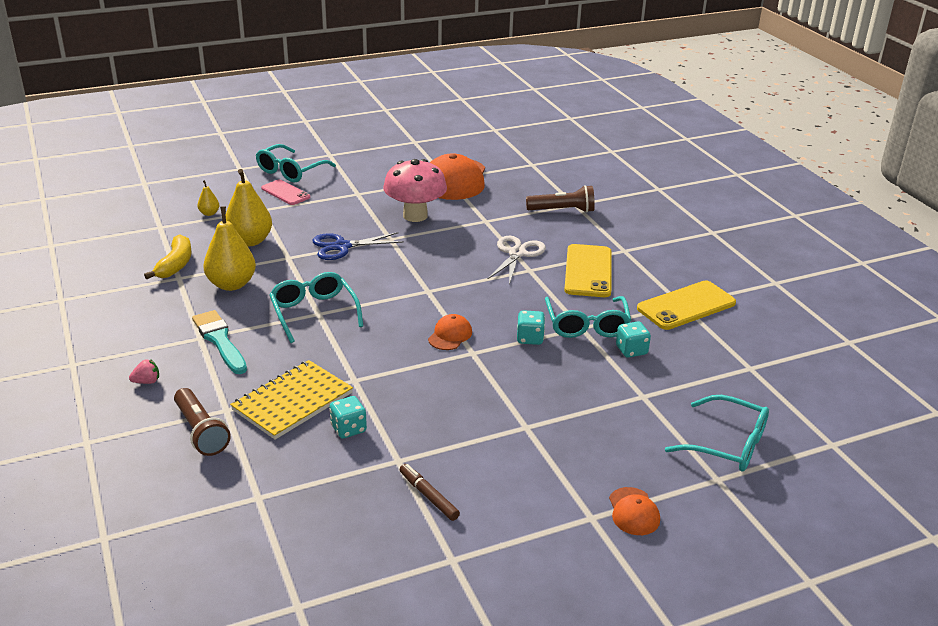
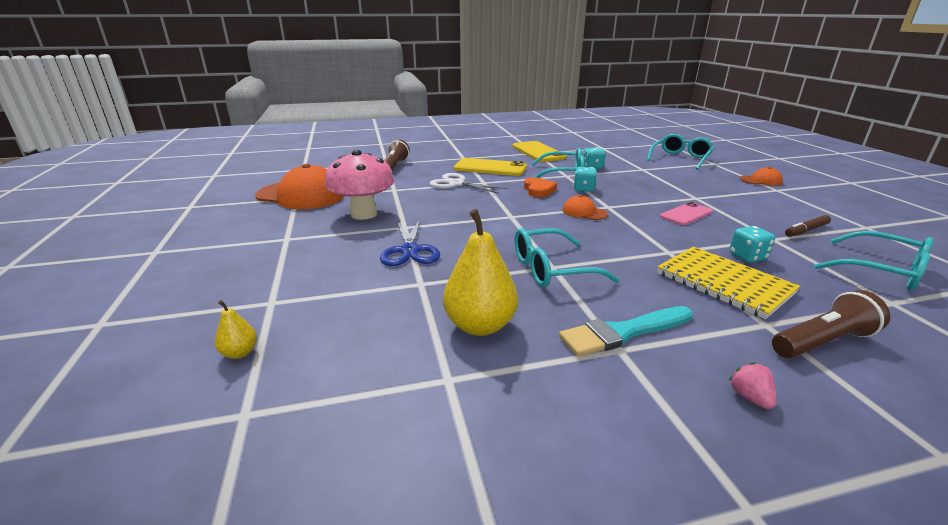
camera: 80 degrees left, 5 degrees down
yellow banana [144,234,192,279] -> none
yellow pear [225,169,272,246] -> none
turquoise glasses [256,144,336,182] -> turquoise glasses moved to [814,231,933,291]
pink phone [261,179,310,205] -> pink phone moved to [660,202,713,225]
none -> orange heart [524,177,557,197]

